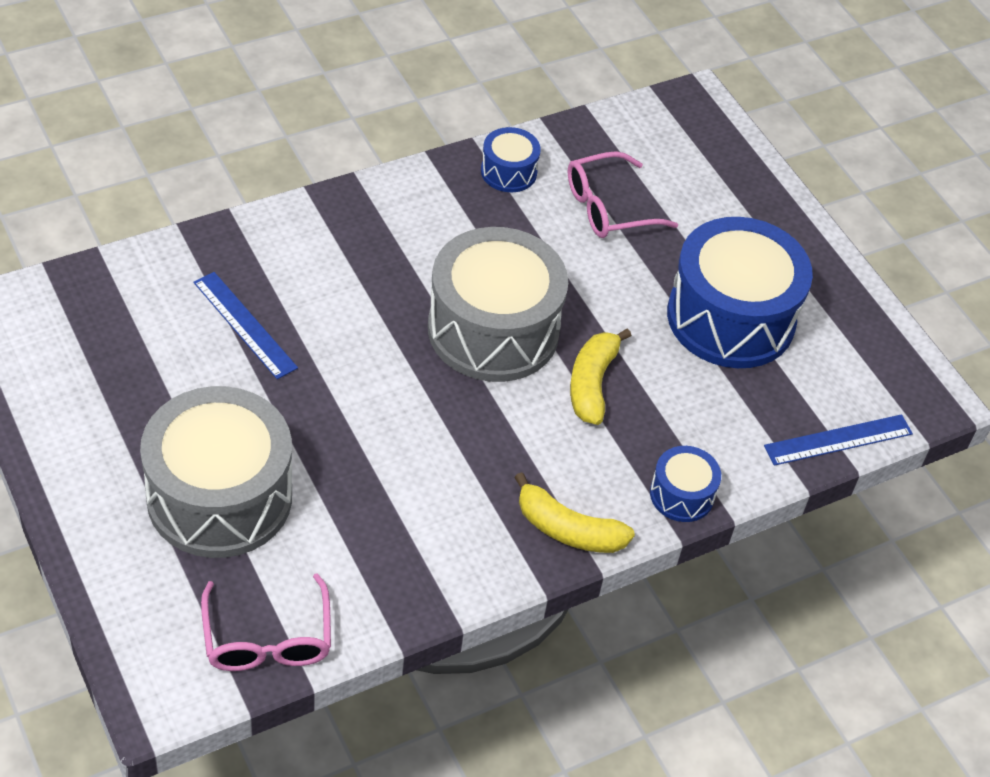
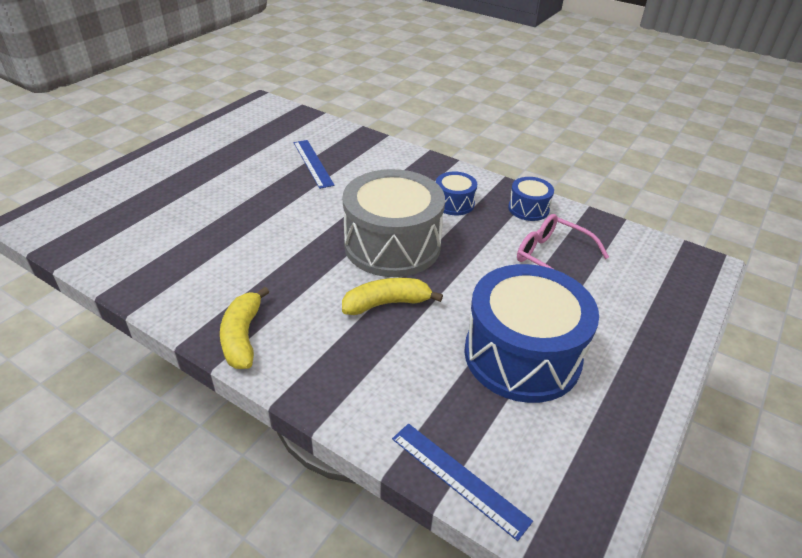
camera: 65 degrees right, 10 degrees down
grey drum [140,386,292,558] -> none
blue ruler [194,272,298,379] -> blue ruler turned 45 degrees counterclockwise [294,140,335,189]
pink glasses [201,573,331,671] -> none
blue drum [650,446,721,522] -> blue drum moved to [436,172,477,215]

